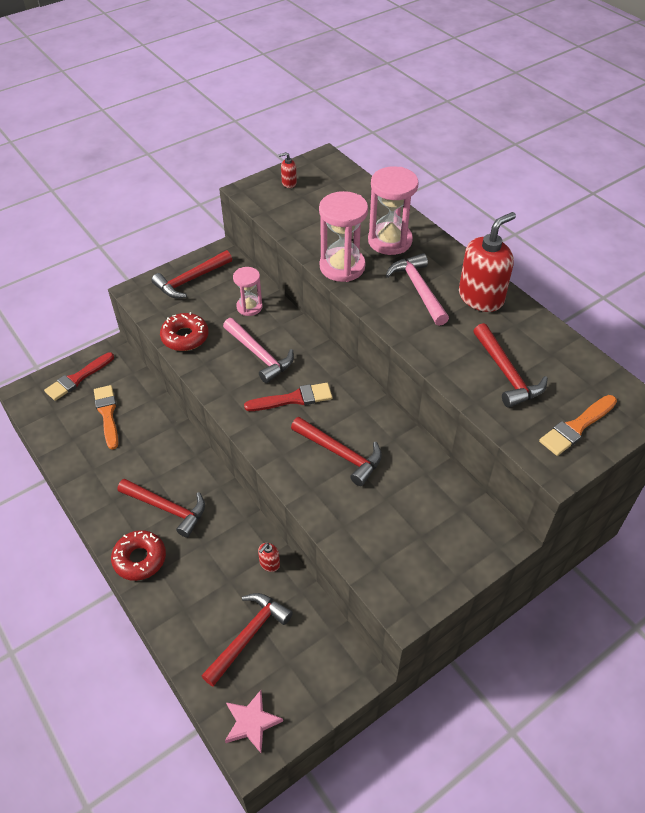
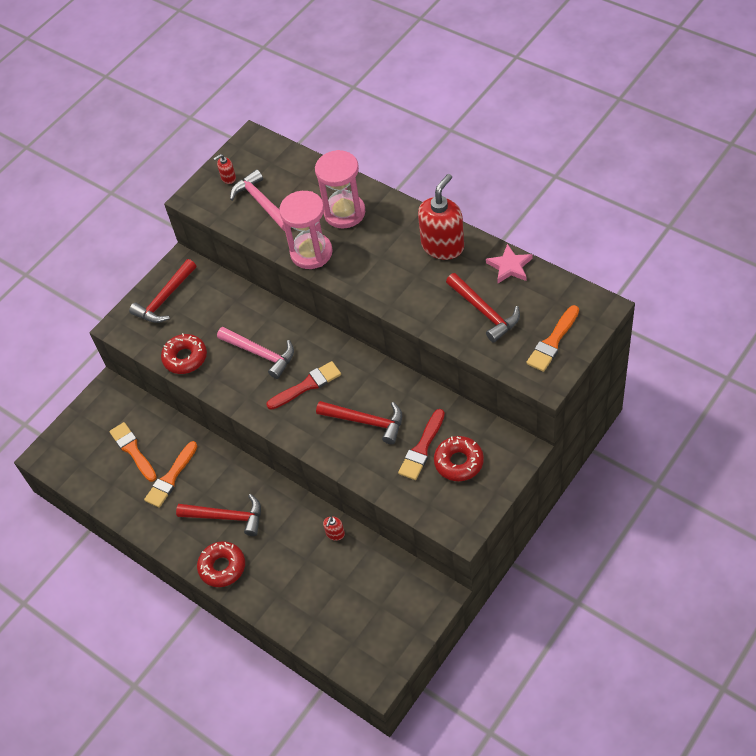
camera: 10 degrees left, 5 degrees up
red brush [44,352,114,401] -> red brush moved to [398,409,445,480]
red hammer [201,593,293,687] -> none
pink star [225,690,283,753] -> pink star moved to [486,244,533,284]
pink hourglass [233,267,263,316] -> none
pink hammer [386,253,449,326] -> pink hammer moved to [230,169,291,231]
none -> orange brush [144,441,198,508]
none -> red donut [434,436,484,481]

